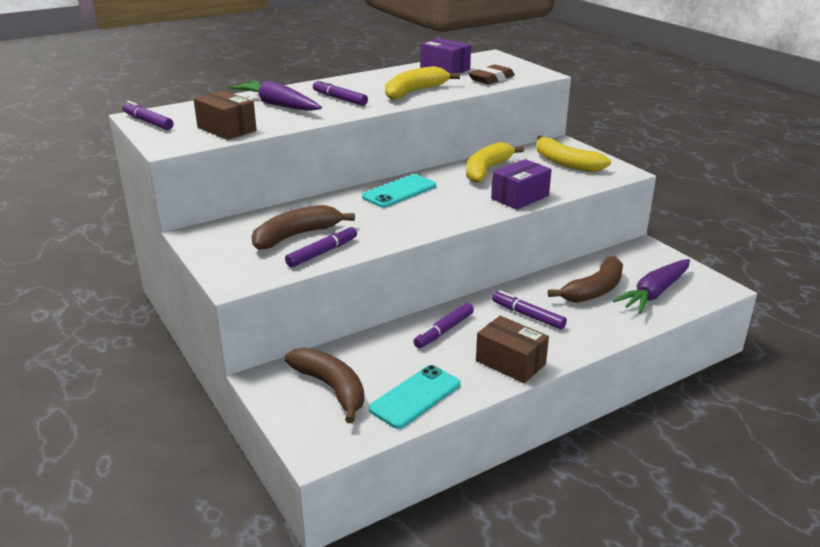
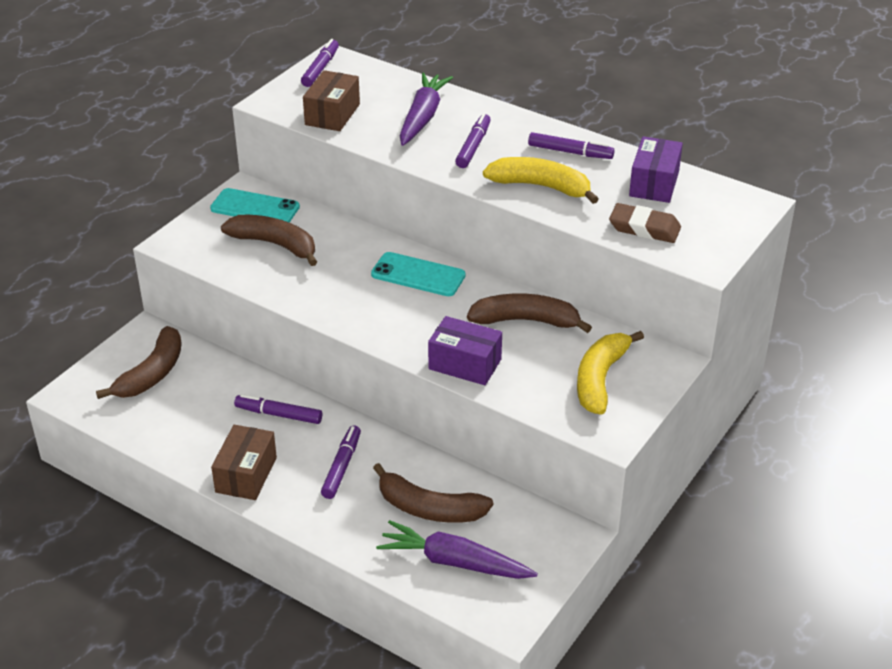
camera: 65 degrees right, 10 degrees up
purple marker [285,225,357,268] -> purple marker moved to [528,132,614,159]
turquoise phone [369,365,460,429] -> turquoise phone moved to [210,188,300,223]
yellow banana [466,142,524,183] -> brown banana [467,294,592,333]

